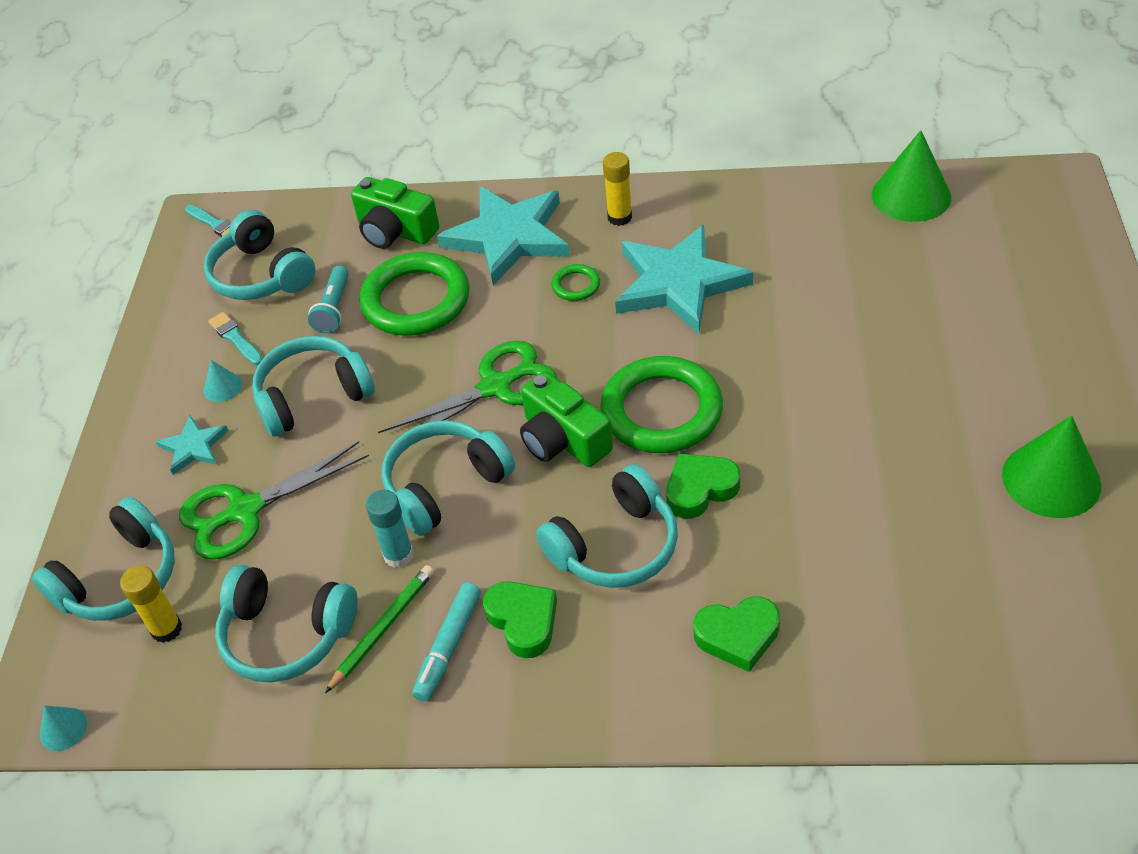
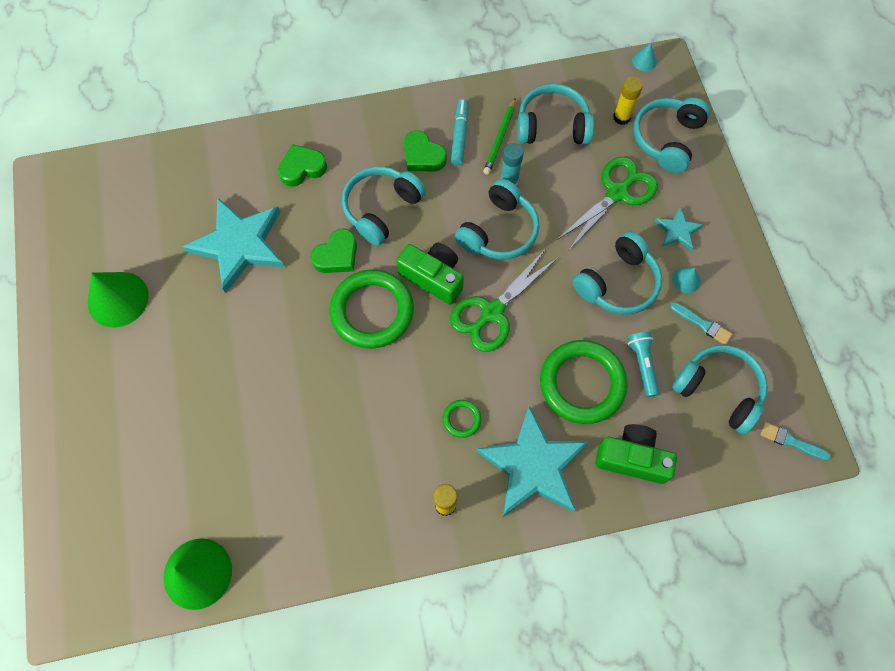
camera: 160 degrees right, 20 degrees up
turquoise star [615,225,753,334] -> turquoise star moved to [183,197,285,293]

